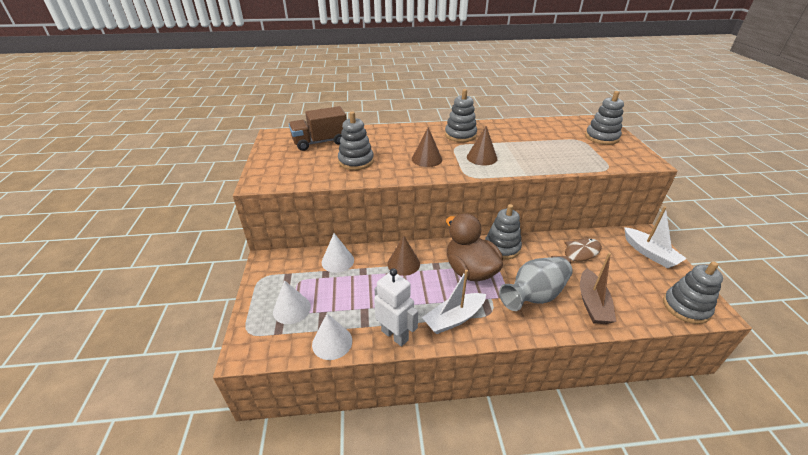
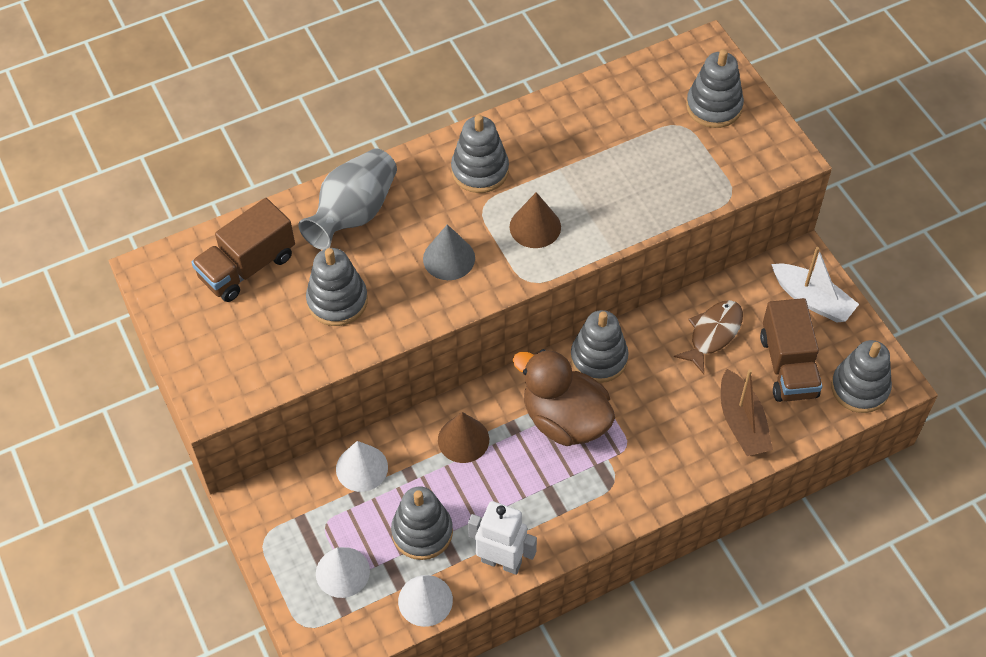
camera: 20 degrees left, 20 degrees up
brown cone [412,127,442,167] -> grey cone [423,224,475,280]
white boat [422,270,486,334] -> none
grey vase [499,257,573,311] -> grey vase moved to [298,148,397,250]
none -> grey stacking toy [391,486,453,560]
none -> brown truck [760,298,822,402]

